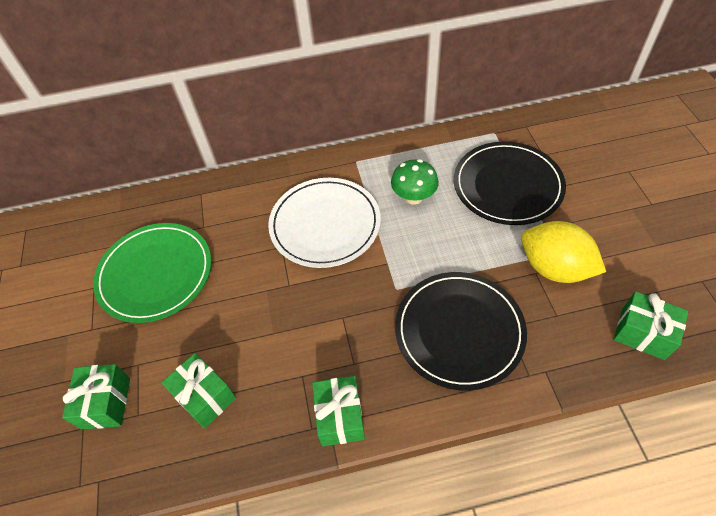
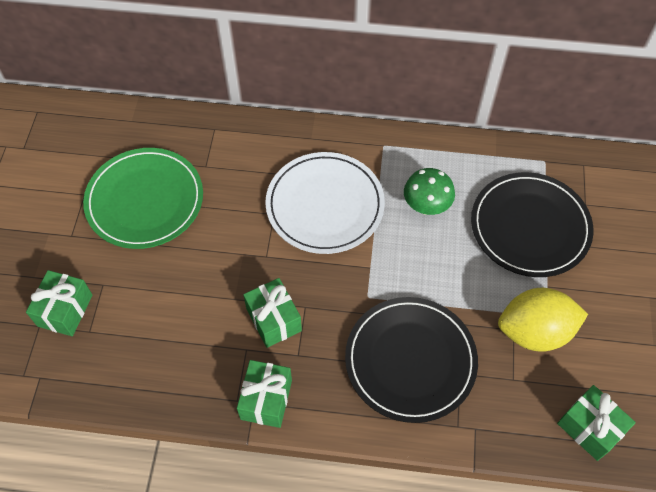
camera: 15 degrees right, 5 degrees up
green gift [162,353,236,428] -> green gift moved to [243,278,302,348]
yellow lemon [521,221,606,283] -> yellow lemon turned 60 degrees counterclockwise [498,288,588,352]

